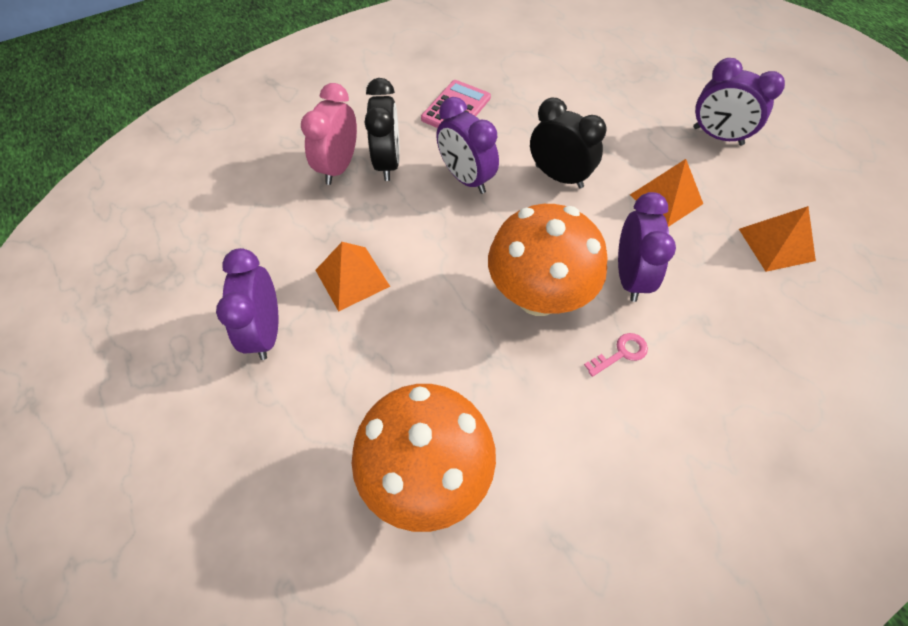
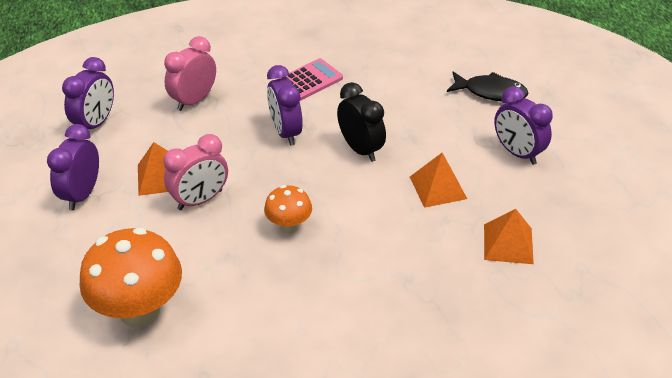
camera: 20 degrees right, 15 degrees down
black clock [364,78,400,181] -> none
orange mushroom [488,204,608,316] -> orange mushroom [264,185,312,234], size x0.53
pink key [584,333,648,377] -> none
purple clock [618,192,676,302] -> purple clock moved to [62,57,114,129]
none -> pink clock [163,134,228,210]
none -> black fish [447,71,529,101]

